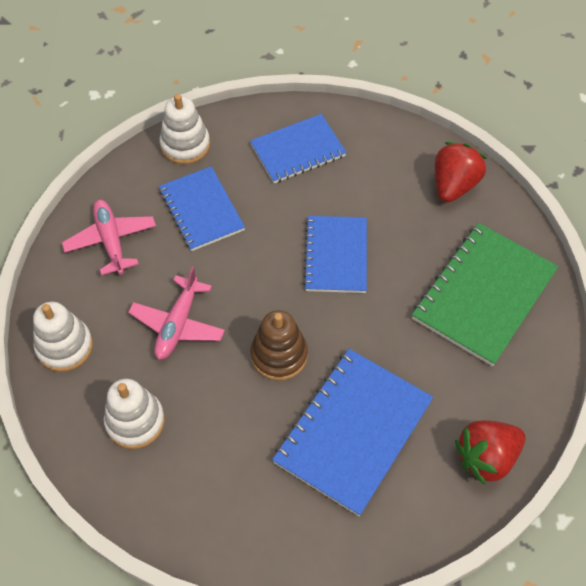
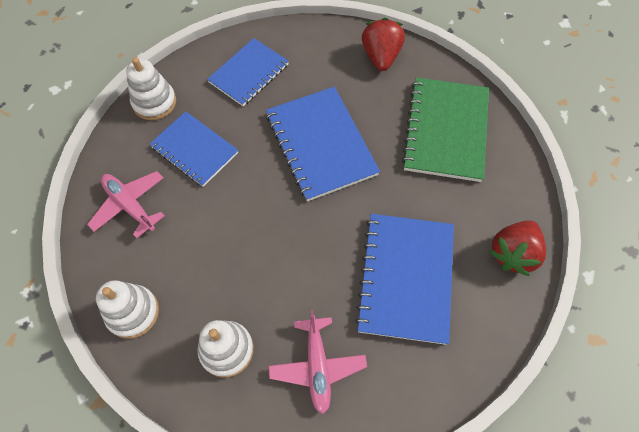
camera: 25 degrees left, 5 degrees up
pink plane [128,266,225,360] -> pink plane moved to [268,310,367,414]
brown stacking toy [251,310,308,381] -> none
blue notebook [303,216,367,293] -> blue notebook [266,87,380,202], size x1.50

